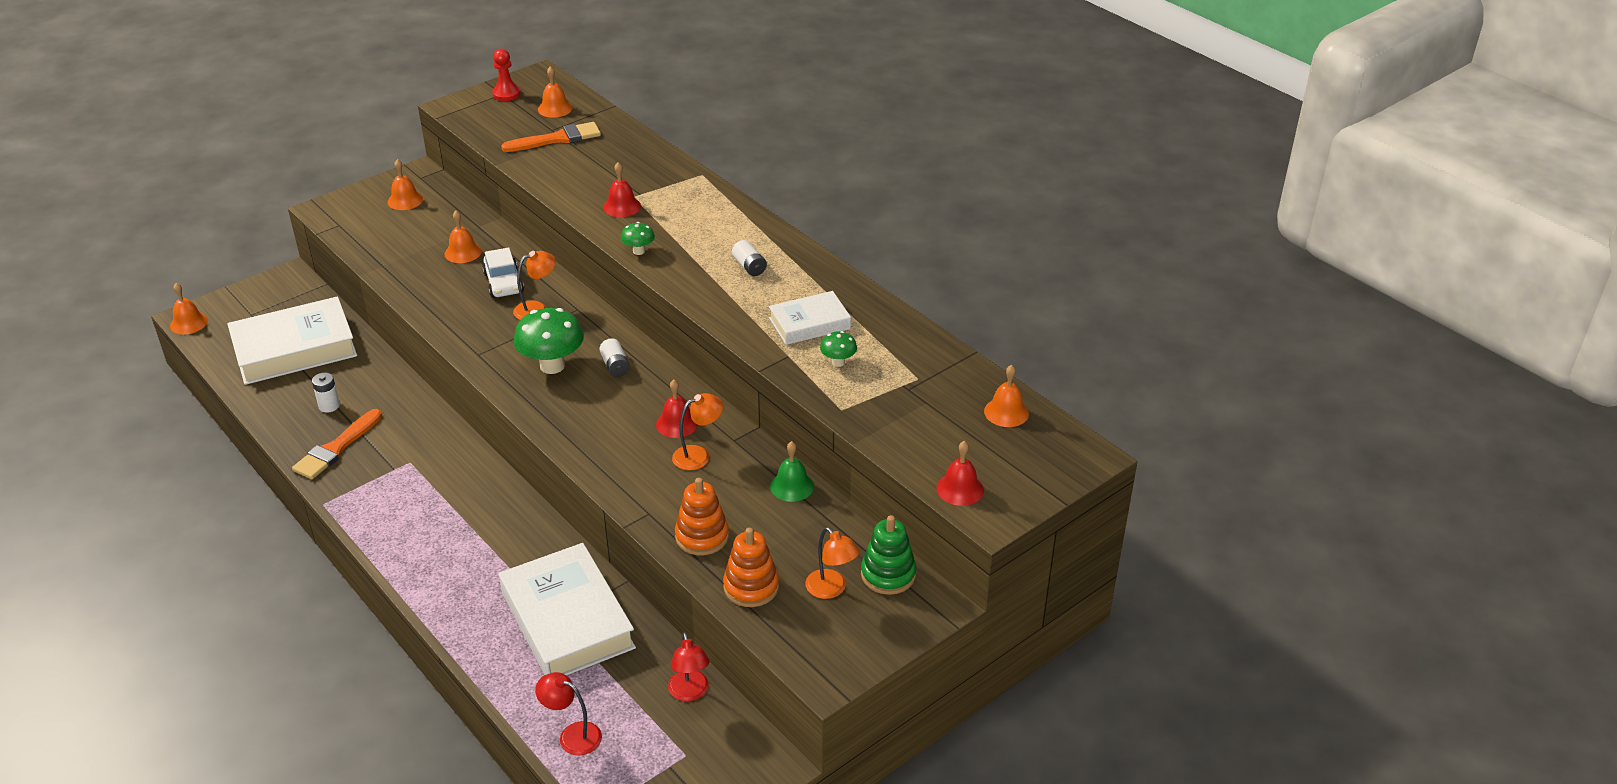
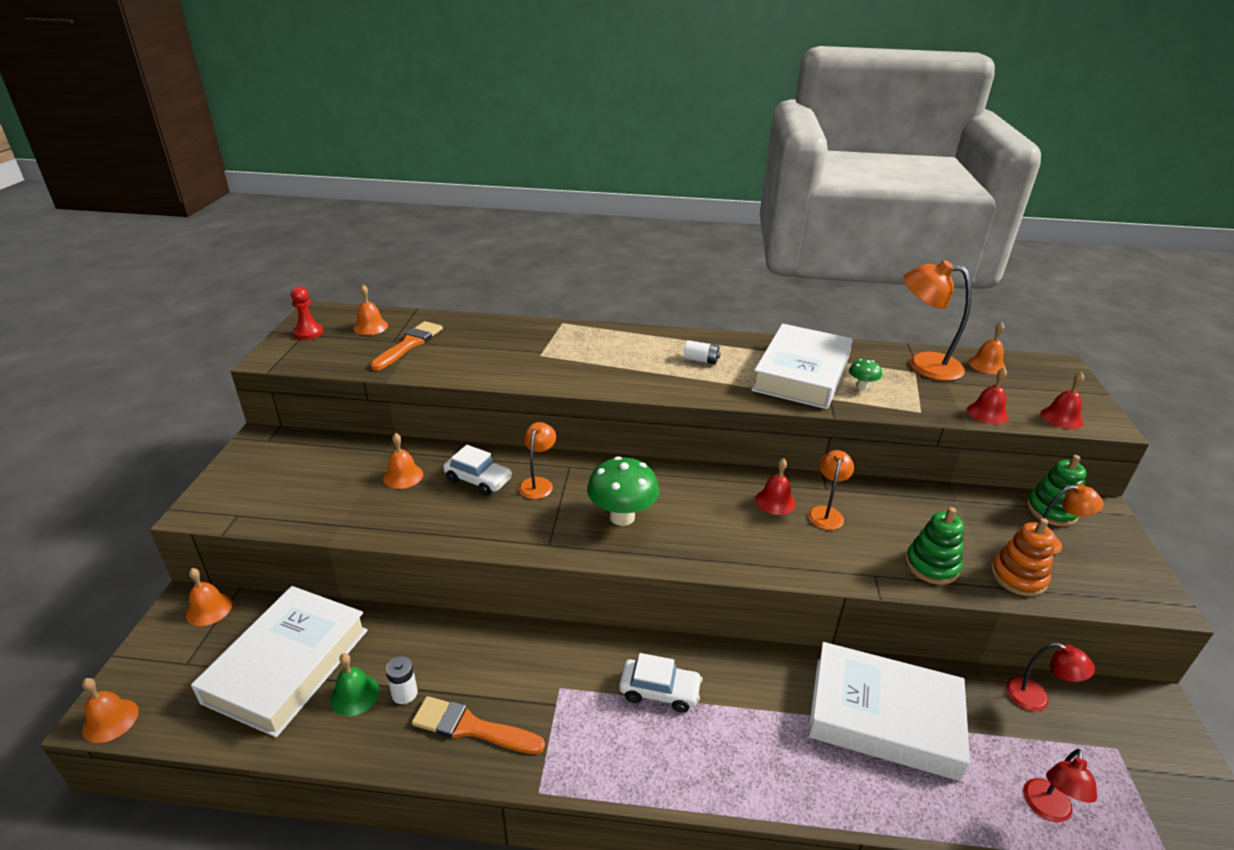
camera: 45 degrees left, 5 degrees down
orange brush [292,409,382,479] -> orange brush turned 120 degrees clockwise [412,696,545,754]
orange bell [387,159,423,210] -> orange bell moved to [186,568,232,626]
red lamp [535,672,602,755] -> red lamp turned 45 degrees counterclockwise [1023,749,1097,822]
white battery [599,338,630,377] -> none
red bell [603,162,641,217] -> red bell moved to [967,367,1009,424]
green mushroom [621,222,655,255] -> none
orange stacking toy [675,478,729,555] -> green stacking toy [905,507,964,585]
white book [769,291,851,345] -> white book [751,324,853,409], size x1.78
green bell [770,441,814,502] -> green bell moved to [330,653,380,716]
none -> white car [619,653,702,713]
none -> orange lamp [903,260,972,381]

